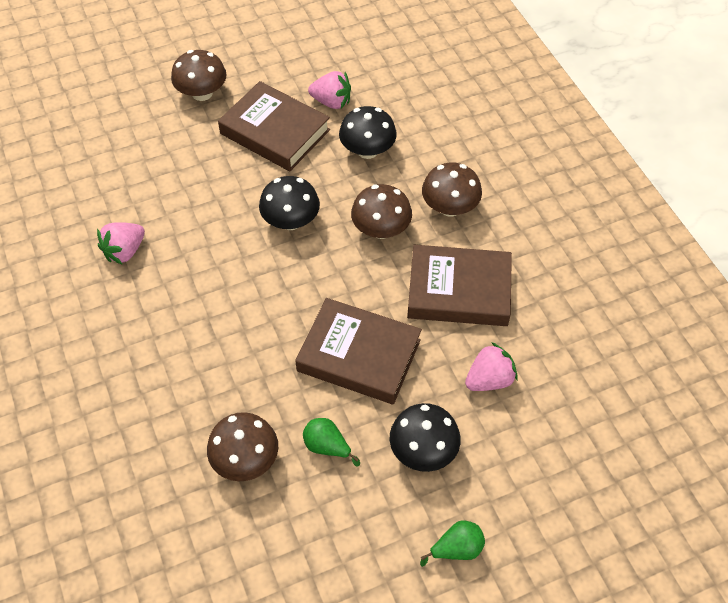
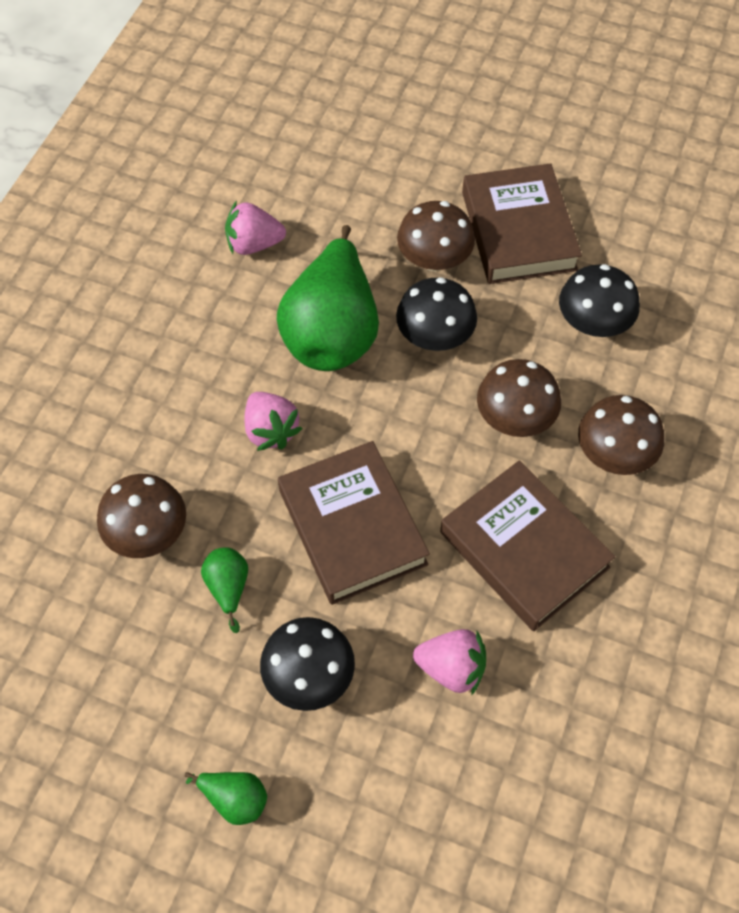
camera: 45 degrees right, 5 degrees up
brown mushroom [171,50,227,101] -> brown mushroom moved to [397,201,475,271]
pink strawberry [308,71,351,109] -> pink strawberry moved to [245,392,302,451]
none -> green pear [277,225,379,371]

